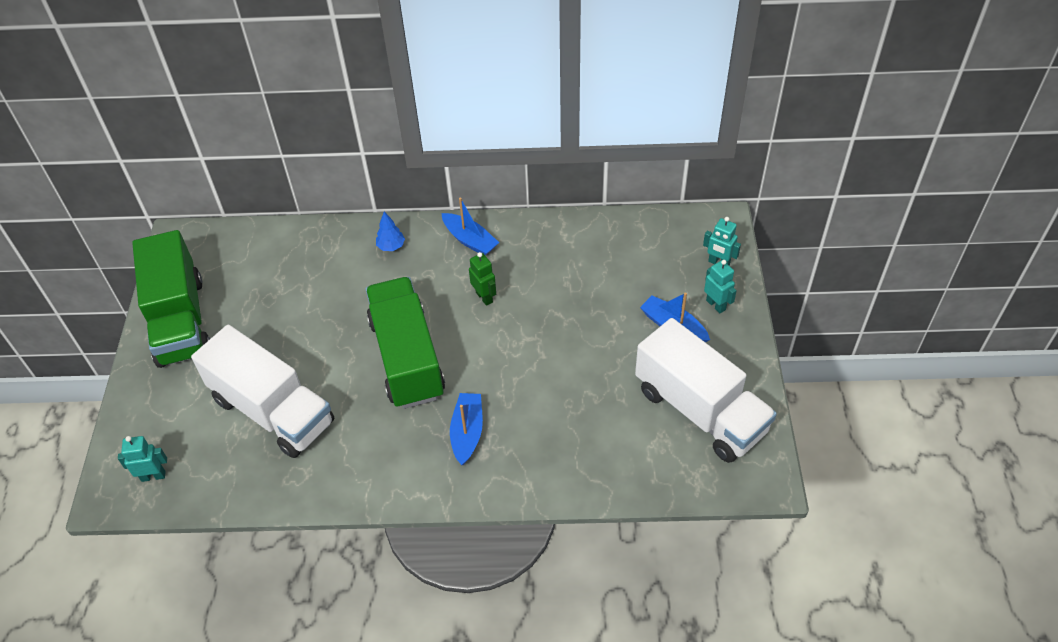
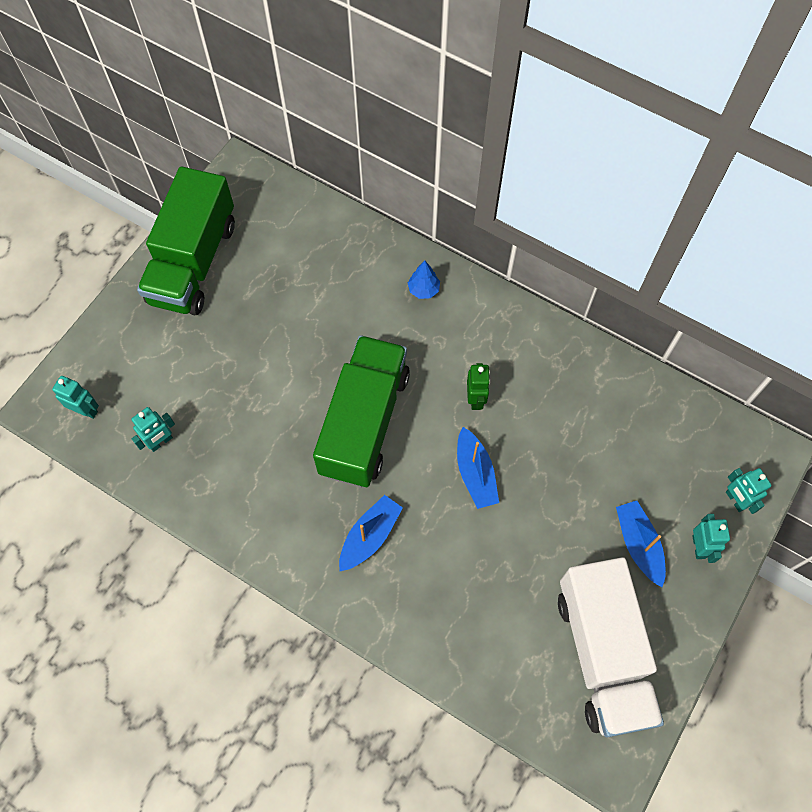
camera: 30 degrees right, 15 degrees up
white truck [191,325,334,458] -> none
blue boat [442,198,499,256] -> blue boat moved to [457,427,499,509]
none -> turquoise robot [132,407,175,452]

